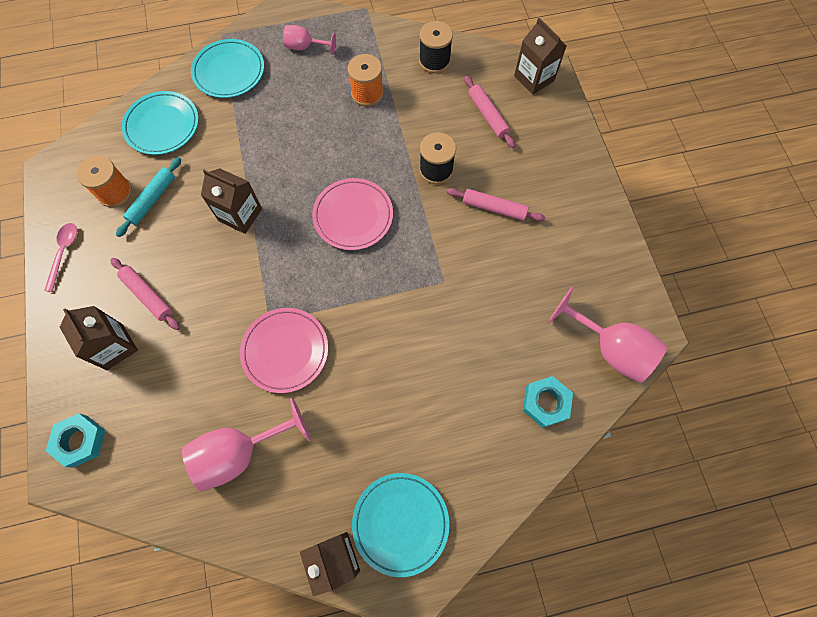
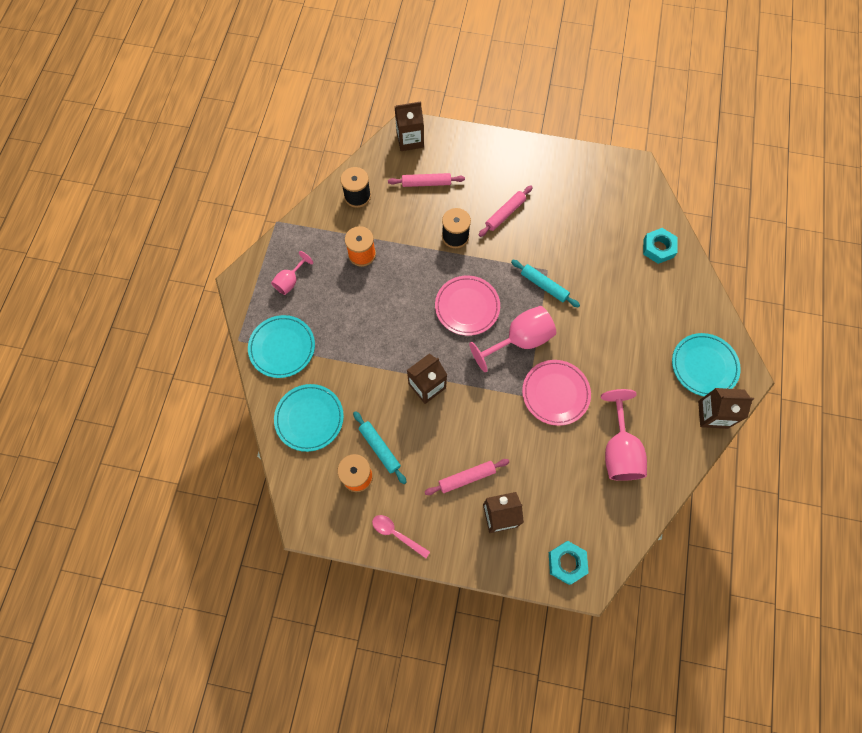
camera: 65 degrees left, 0 degrees up
pink goblet [547,287,667,383] -> pink goblet moved to [469,306,556,372]
none -> turquoise rolling pin [511,260,580,307]

